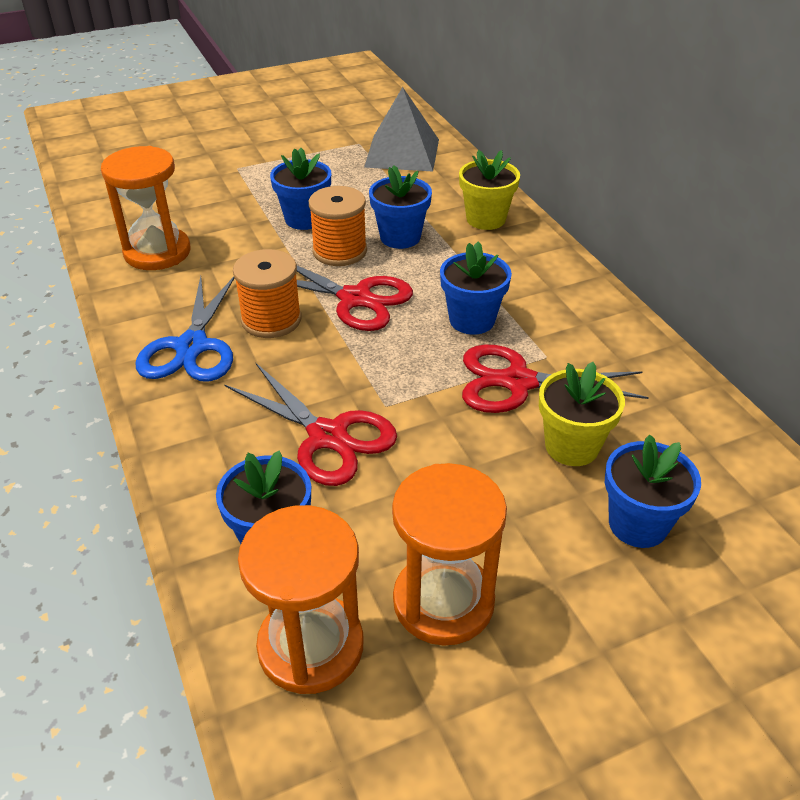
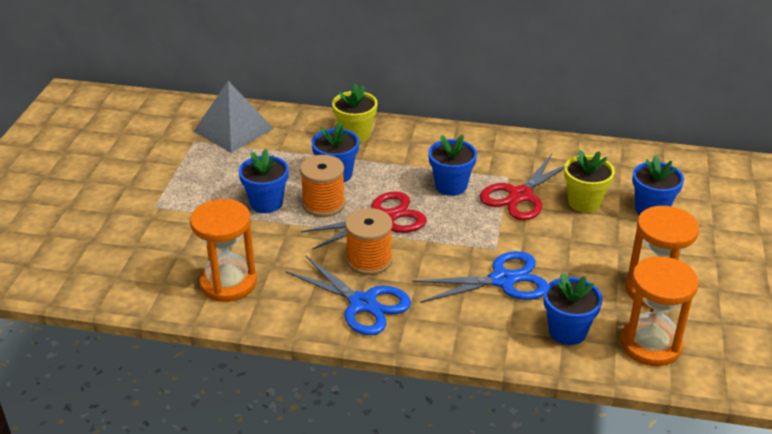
camera: 55 degrees left, 5 degrees down
red scissors [224,363,397,486] -> blue scissors [412,251,548,303]

